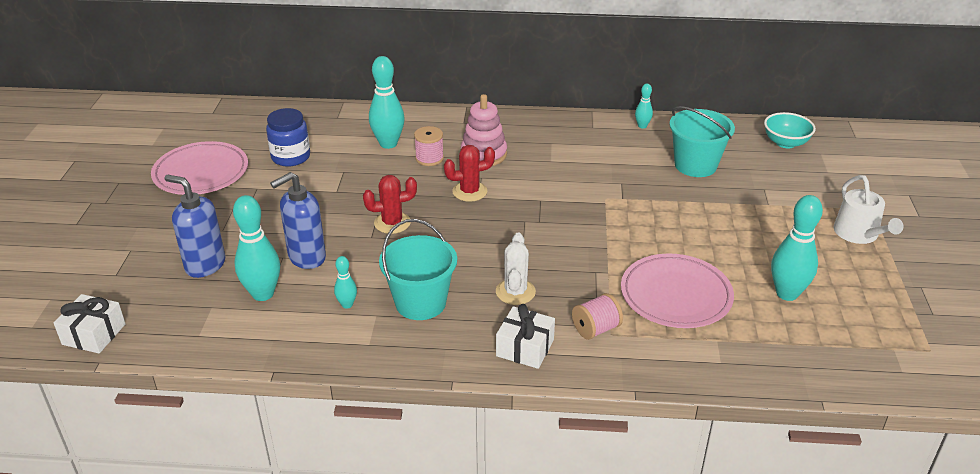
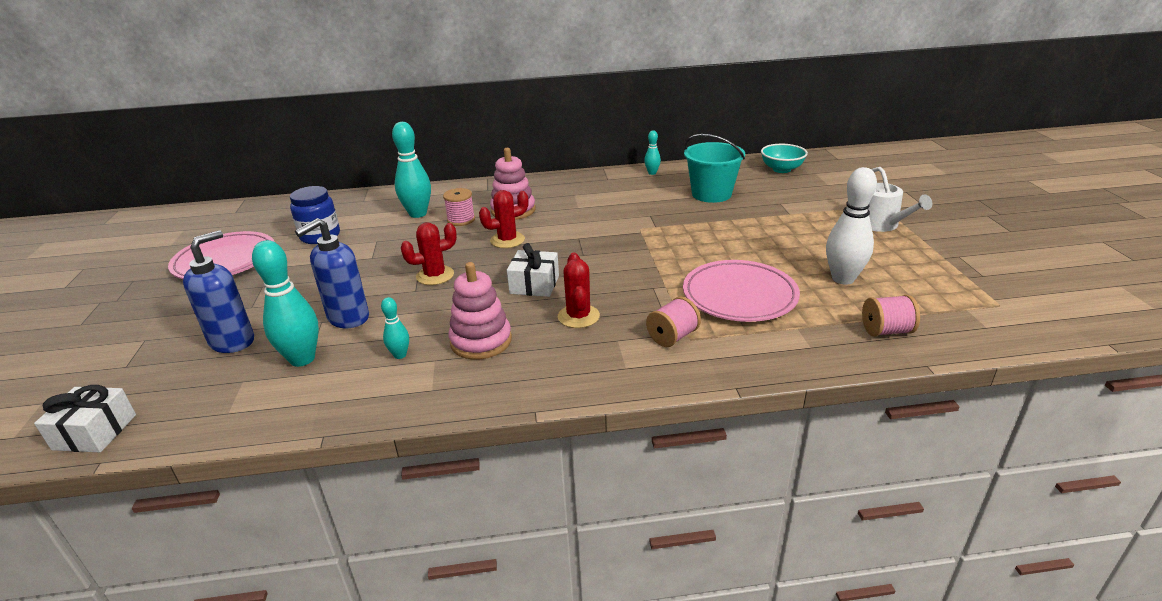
camera: 10 degrees left, 5 degrees down
blue soap dispenser [165,175,225,278] -> blue soap dispenser turned 105 degrees clockwise [183,230,254,353]
turquoise bucket [379,219,457,320] -> pink stacking toy [448,262,512,360]
white cactus [496,233,536,305] -> red cactus [558,253,600,328]
white gift [496,304,555,369] -> white gift moved to [507,243,559,297]
turquoise bowling pin [771,195,823,301] -> white bowling pin [826,167,877,285]
none -> pink spool [862,295,920,337]

